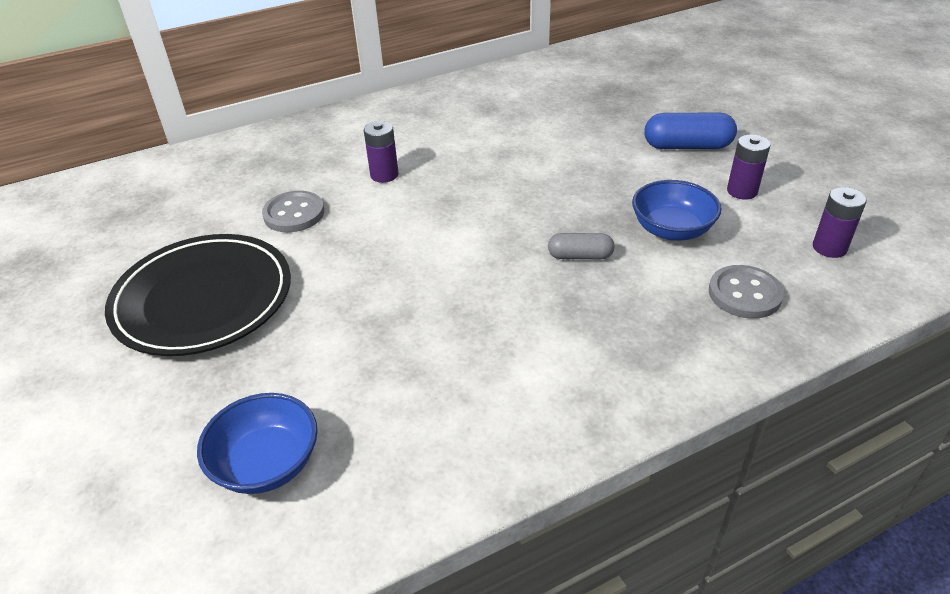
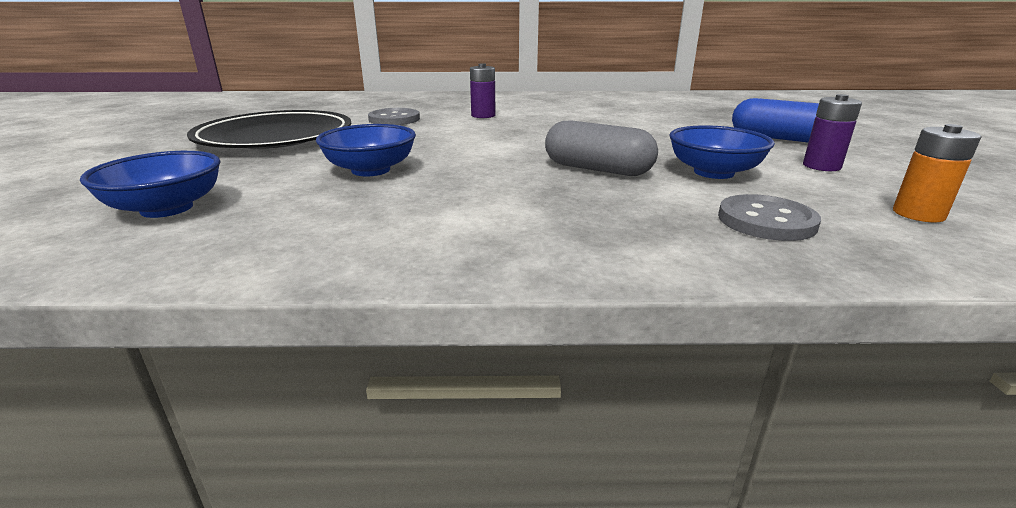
camera: 25 degrees right, 15 degrees down
grey capsule [548,233,615,259] -> grey capsule [545,120,658,176], size x1.63
purple battery [813,187,867,258] -> orange battery [893,124,981,222]
none -> blue bowl [316,124,416,176]

